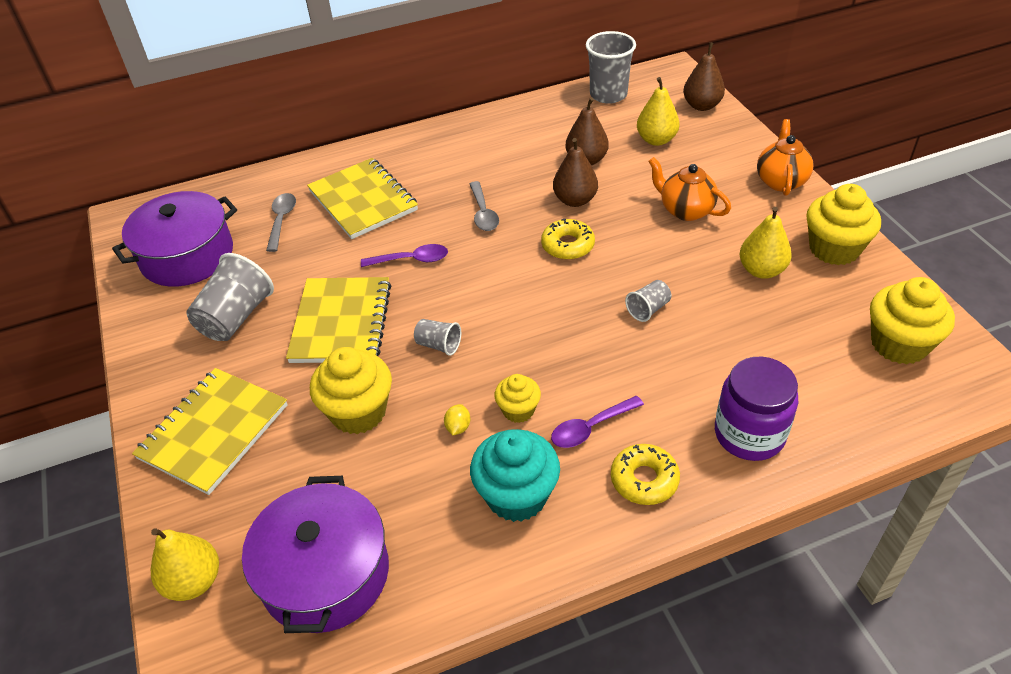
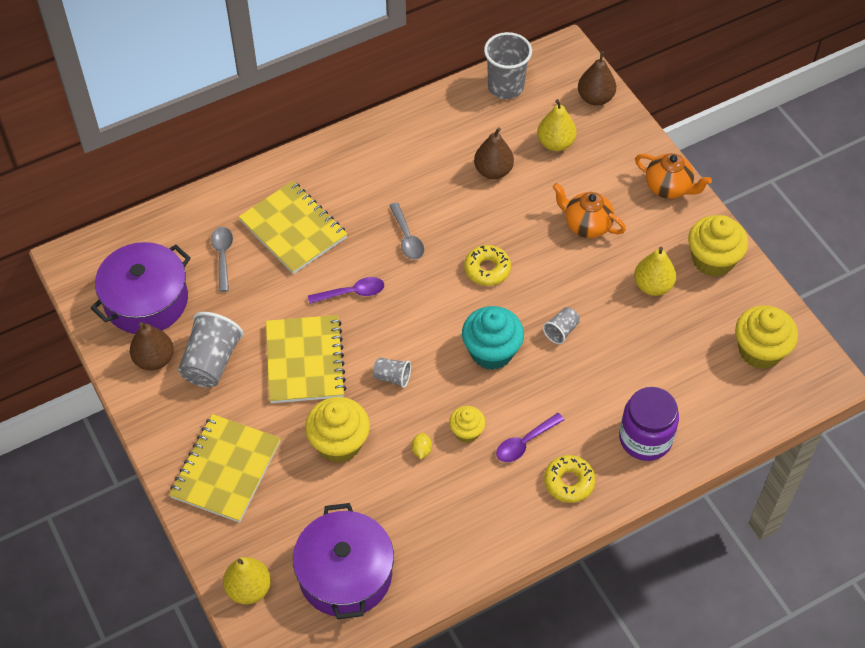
camera: 10 degrees left, 10 degrees up
turquoise cupcake [470,429,560,522] -> turquoise cupcake moved to [462,306,524,370]
brown pear [553,138,598,207] -> brown pear moved to [130,322,174,370]
orange teapot [757,119,814,196] -> orange teapot turned 120 degrees clockwise [635,153,712,199]

